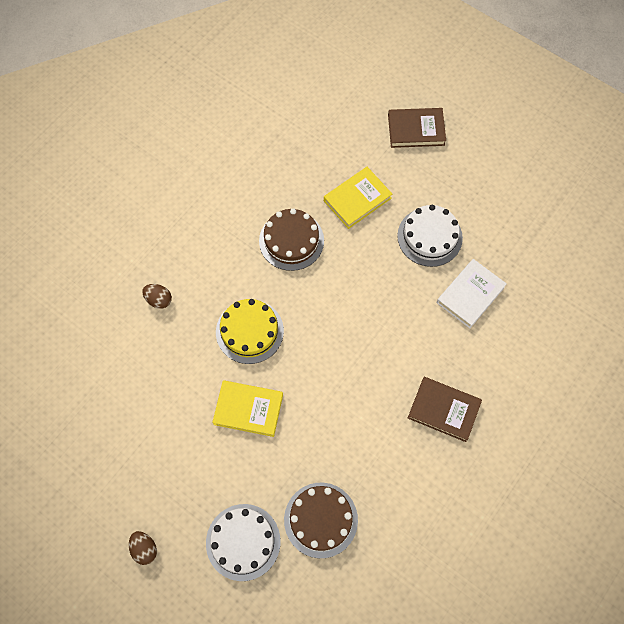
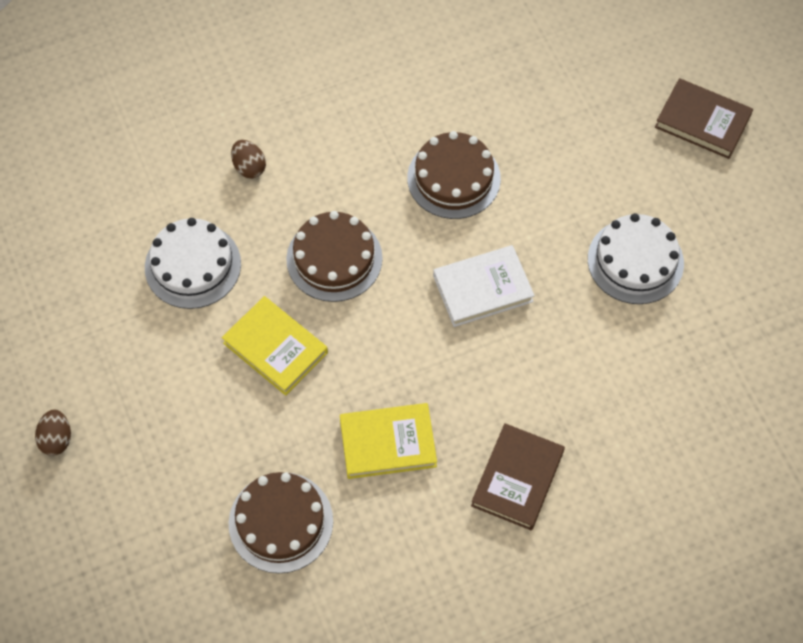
camera: 30 degrees right, 5 degrees down
white cake [206,504,280,581] -> white cake moved to [145,218,241,309]
yellow cake [216,299,284,364] -> brown cake [286,211,383,302]
yellow book [324,167,392,229] -> yellow book moved to [340,403,437,479]
brown book [408,377,482,442] -> brown book turned 60 degrees clockwise [471,423,565,530]
white book [437,259,507,328] -> white book moved to [433,245,535,327]

